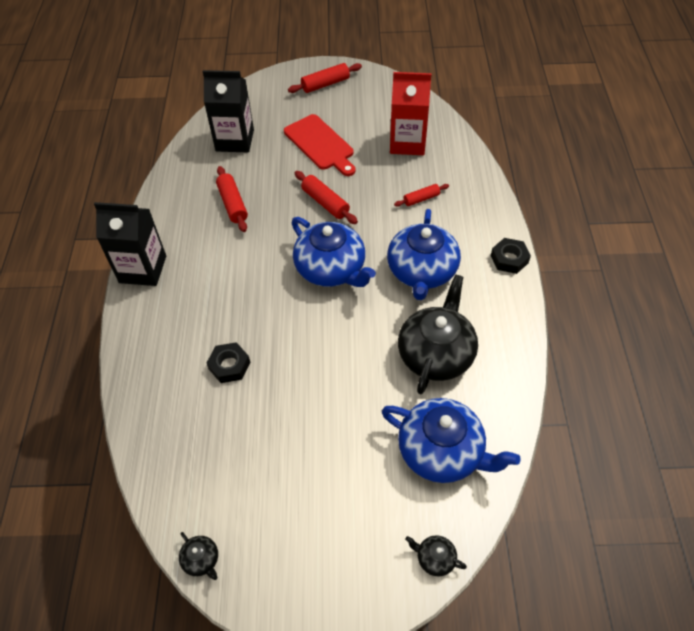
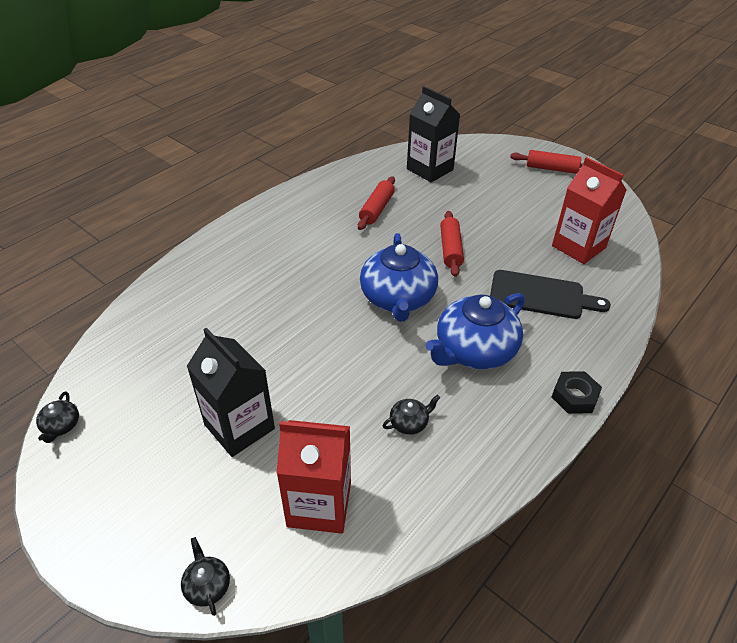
camera: 40 degrees right, 10 degrees down
black carton [94,202,166,286] -> black carton moved to [187,328,275,457]
black nut [207,342,250,383] -> none
red cutting board [284,114,356,176] -> none
blue teapot [382,398,521,483] -> red carton [276,420,351,534]
red rolling pin [394,184,449,207] -> black cutting board [490,270,611,319]
black teapot [398,275,478,394] -> black teapot [383,395,440,435], size x0.42

